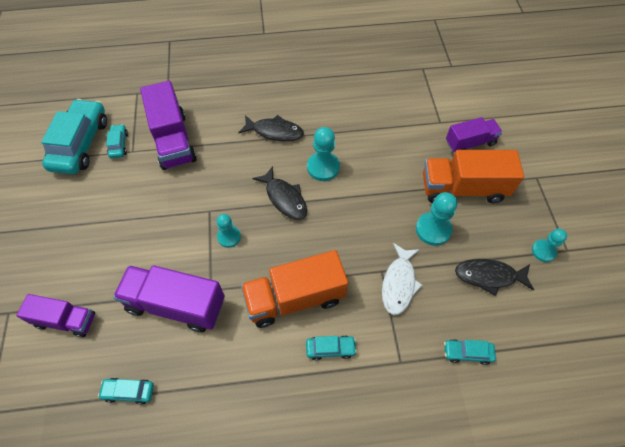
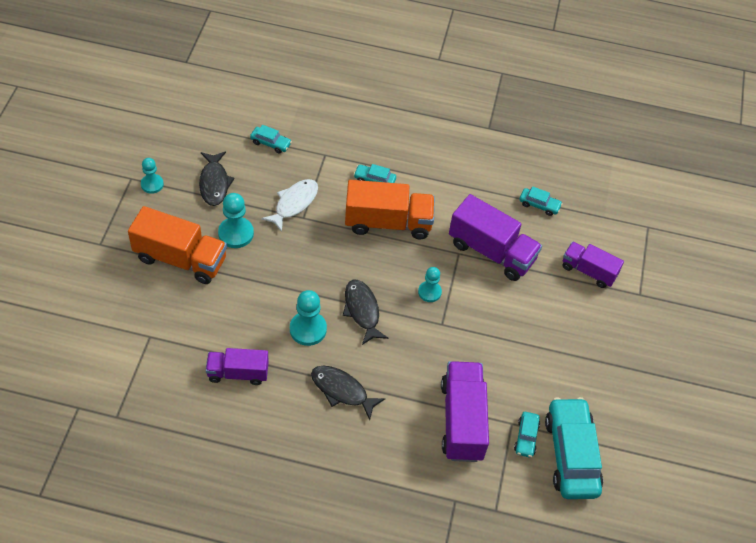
camera: 165 degrees left, 5 degrees down
turquoise car [41,99,107,174] -> turquoise car turned 150 degrees clockwise [545,397,603,499]
purple truck [446,117,502,152] -> purple truck moved to [206,348,269,385]
black fish [455,259,534,296] -> black fish turned 60 degrees clockwise [199,151,235,206]

